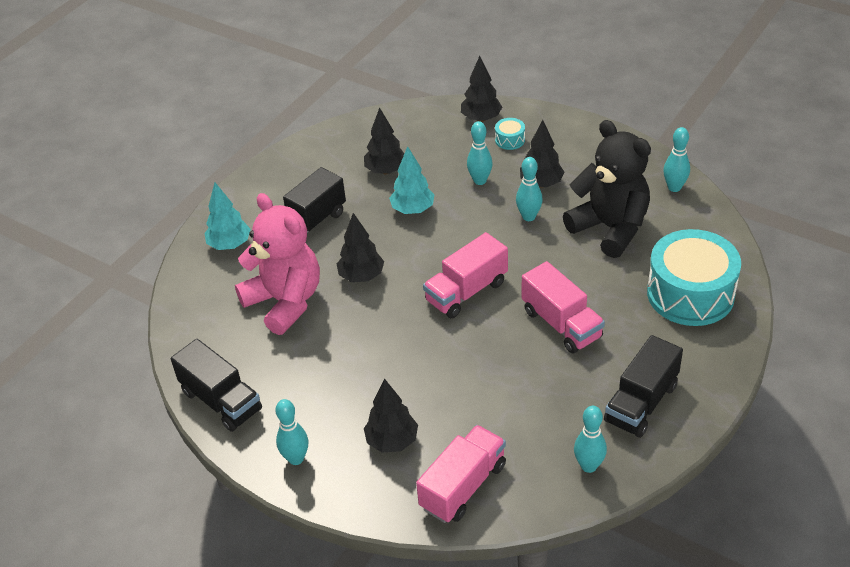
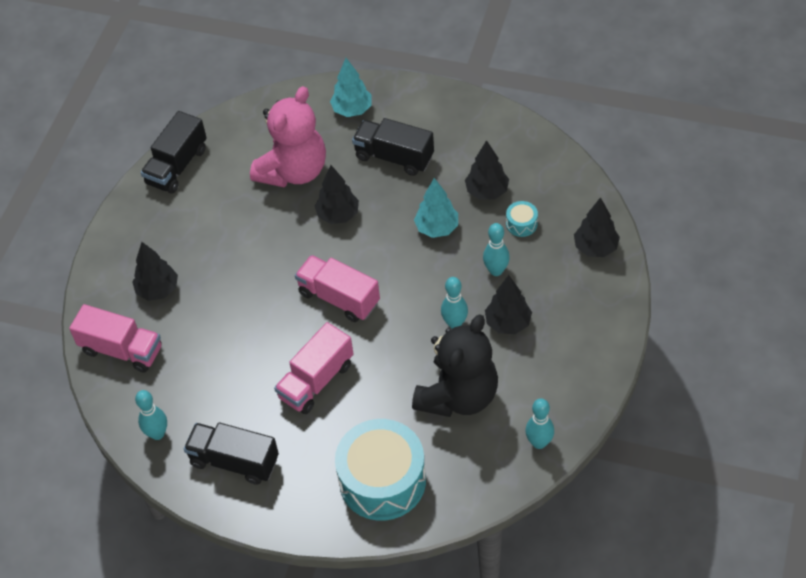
camera: 75 degrees right, 10 degrees up
turquoise bowling pin [275,399,308,465] -> none
turquoise drum [495,118,525,150] -> turquoise drum moved to [506,201,538,237]

